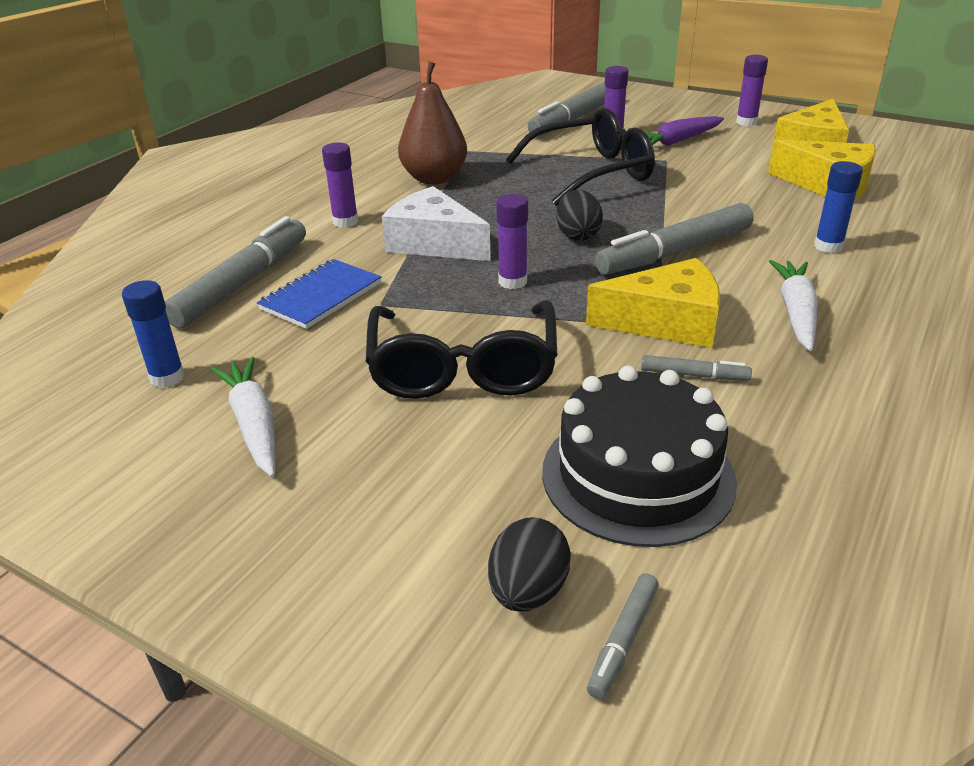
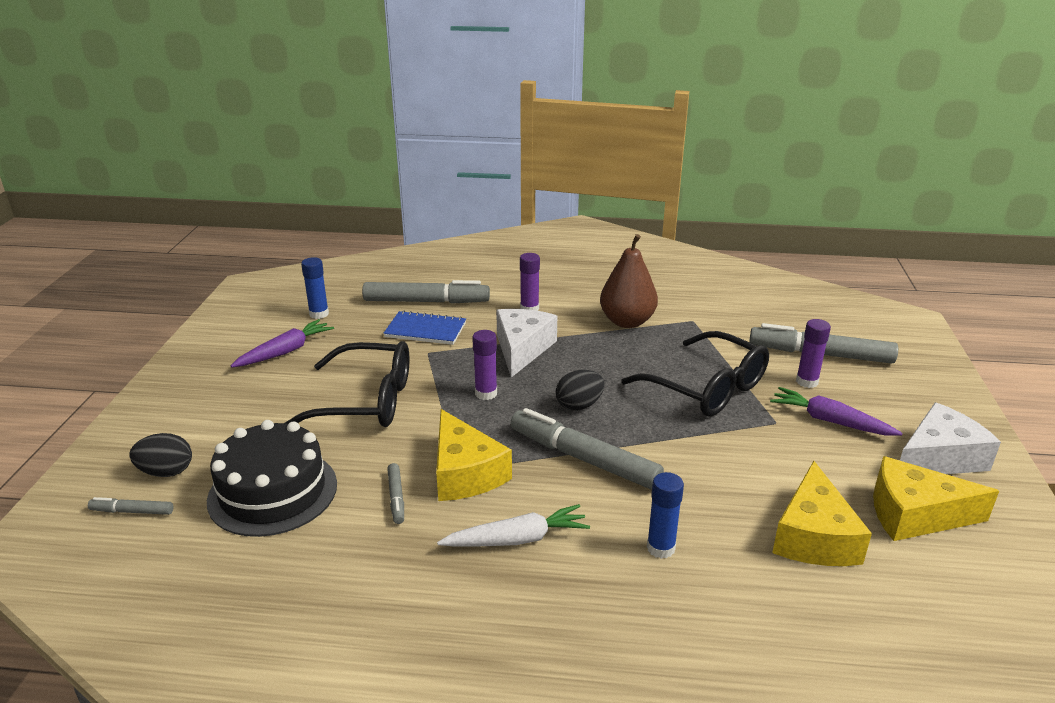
camera: 65 degrees right, 5 degrees down
white carrot [211,357,276,477] -> purple carrot [231,319,334,367]
black glasses [366,300,557,399] -> black glasses turned 150 degrees counterclockwise [285,341,410,427]
purple glue stick [736,55,768,126] -> white cheese [900,402,1001,474]

